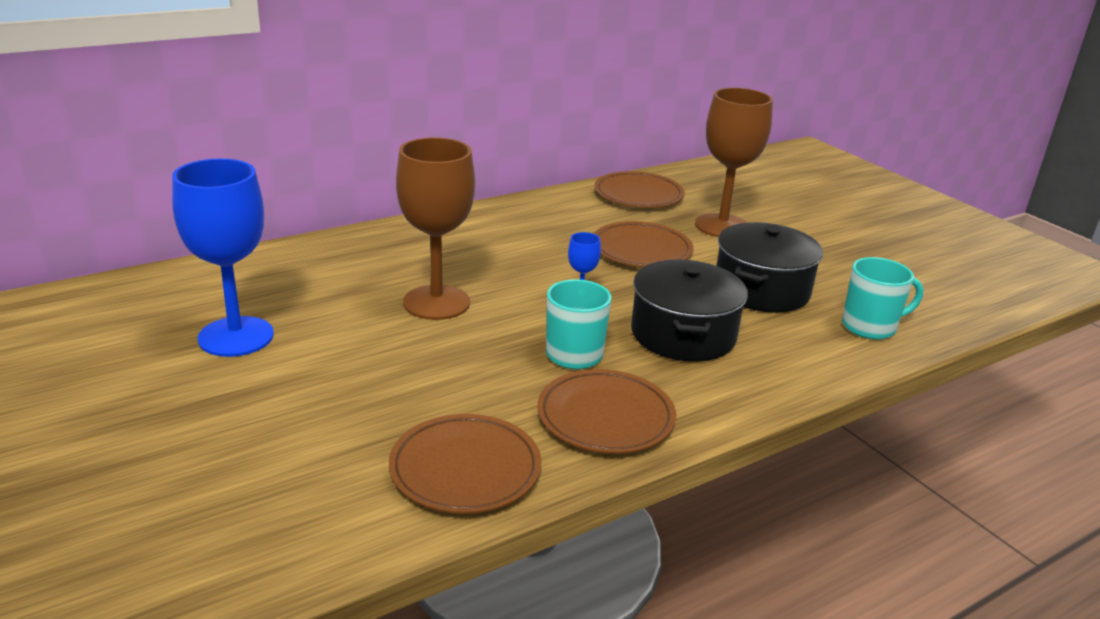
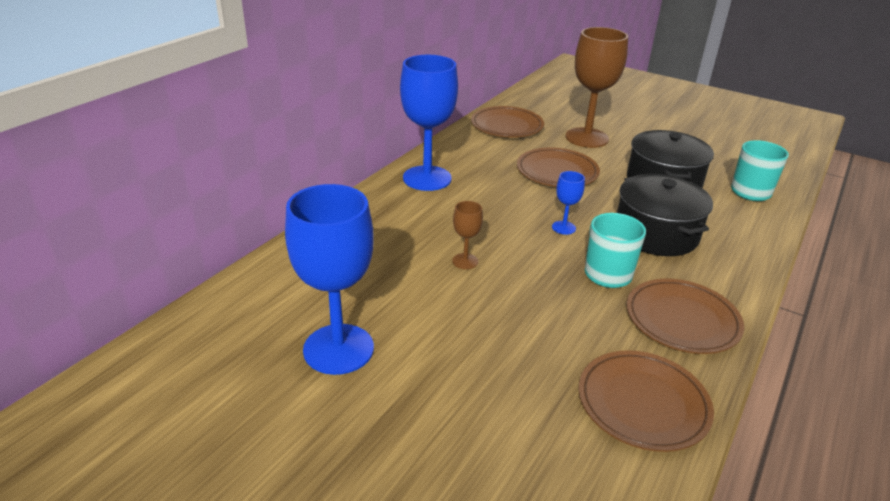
camera: 25 degrees left, 5 degrees up
brown goblet [396,138,475,320] -> brown goblet [452,201,483,269], size x0.44
none -> blue goblet [400,55,458,191]

